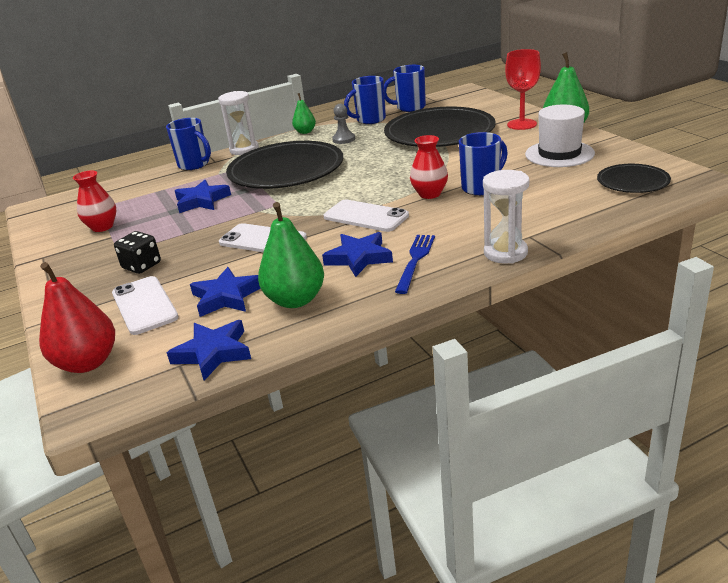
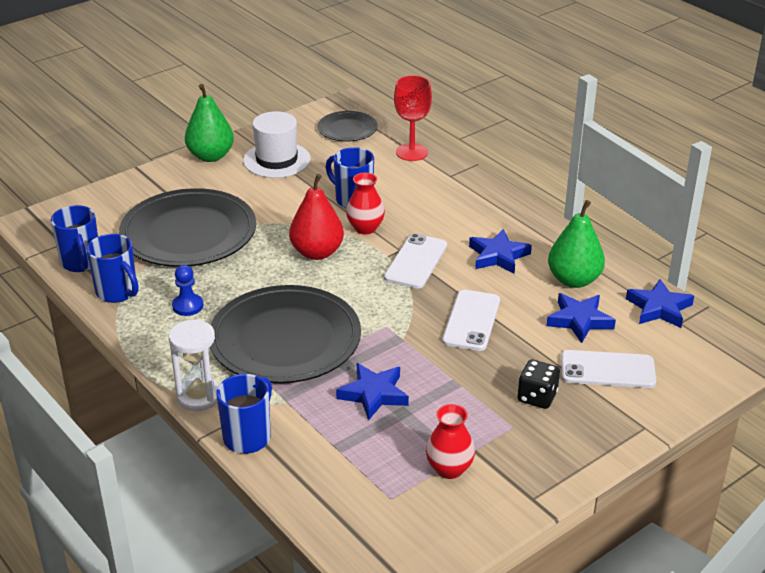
camera: 105 degrees left, 5 degrees up
red pear [39,262,115,373] -> red pear moved to [289,174,344,260]
white phone [112,276,179,335] -> white phone turned 45 degrees clockwise [561,350,656,388]
green pear [292,93,316,134] -> none
grey pawn [332,104,355,144] -> blue pawn [172,265,203,316]
blue fork [395,235,435,294] -> none
white hourglass [483,170,530,264] -> none
red goblet [505,49,541,130] -> red goblet moved to [394,75,432,161]

